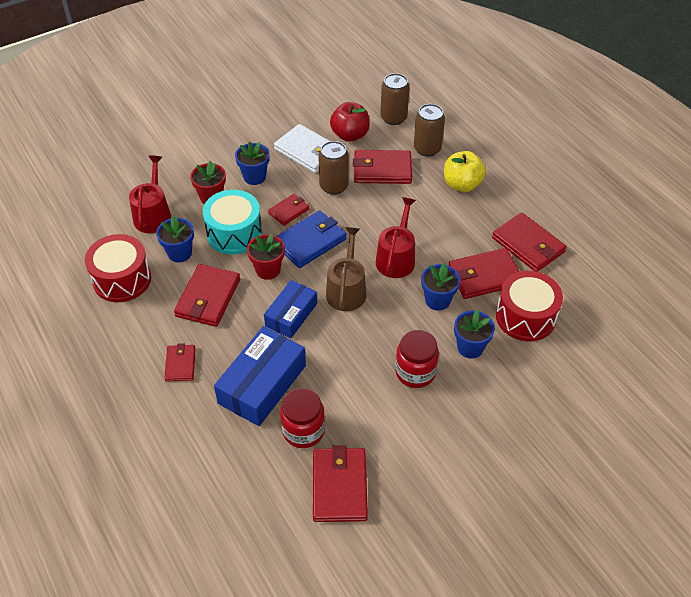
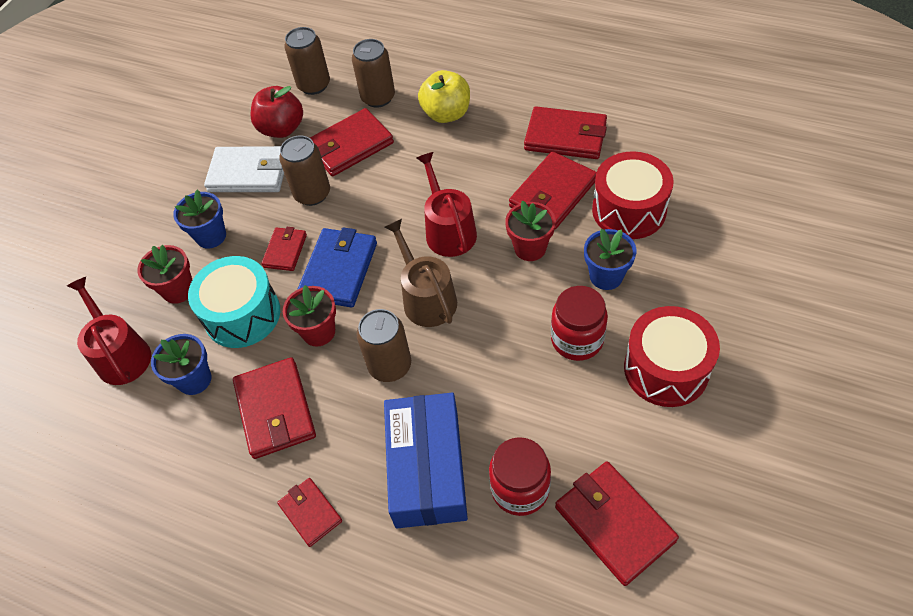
camera: 30 degrees left, 5 degrees up
red drum [85,234,151,302] -> red drum moved to [624,306,720,407]
blue box [264,280,317,339] -> brown can [357,309,411,382]
blue flower pot [421,263,460,311] -> red flower pot [505,201,556,261]

